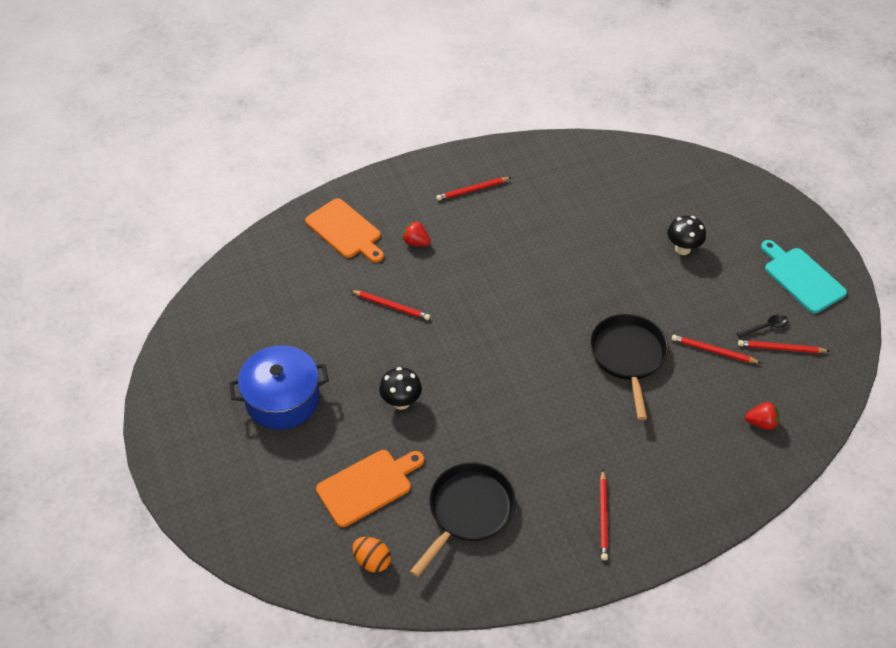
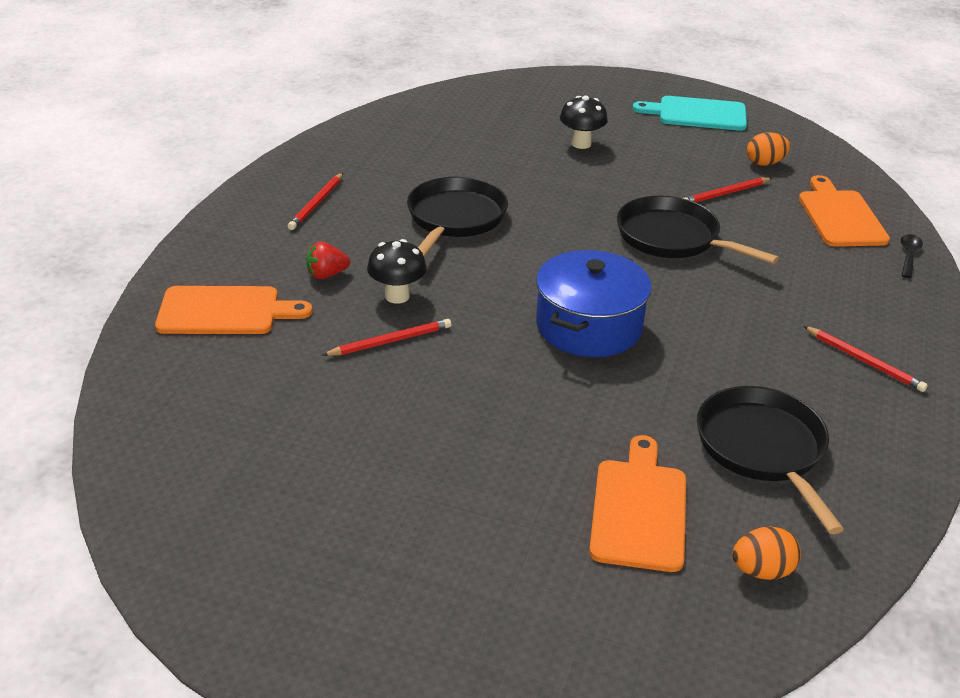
camera: 50 degrees left, 15 degrees down
blue pot [229,345,329,430] -> blue pot moved to [536,250,652,357]
black mushroom [379,367,422,410] -> black mushroom moved to [367,239,427,304]
black spoon [737,315,789,338] -> black spoon moved to [901,234,923,278]
red pencil [738,340,829,353] -> orange egg [747,132,790,166]
red strawberry [745,402,780,430] -> orange cutting board [799,175,890,247]
none -> black pan [407,177,508,257]

